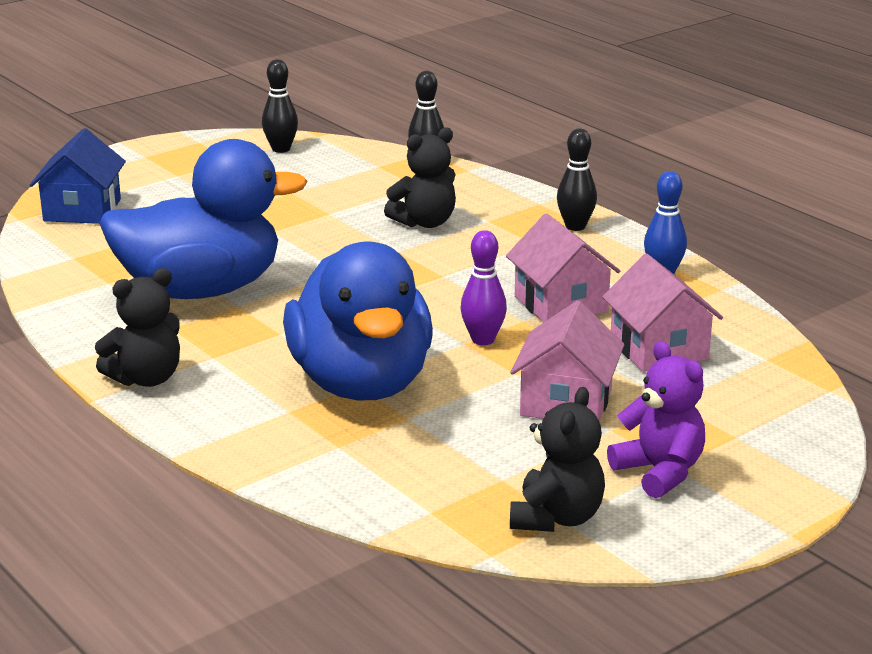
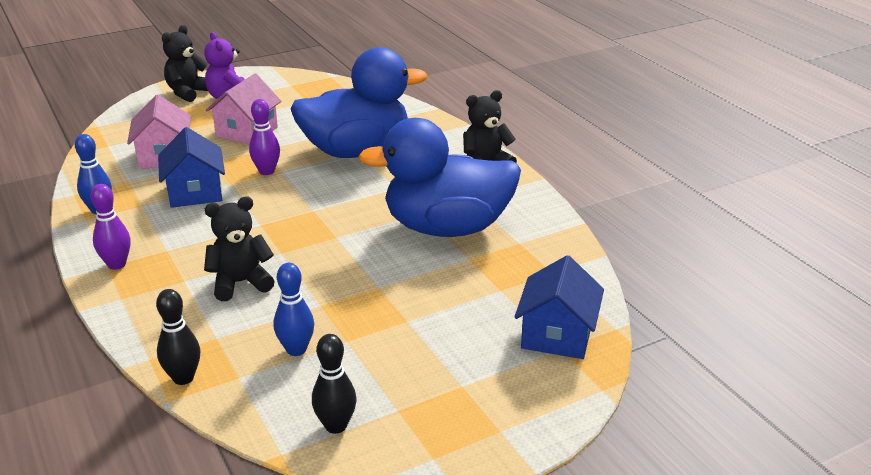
camera: 170 degrees left, 5 degrees up
blue duck [283,241,433,400] -> blue duck turned 75 degrees clockwise [291,47,427,158]
pink house [506,213,620,323] -> blue house [158,127,225,208]
black teddy bear [510,387,605,532] -> black teddy bear moved to [162,25,208,102]
black bowling pin [557,129,597,231] -> purple bowling pin [91,184,130,270]
none -> blue bowling pin [274,263,314,356]

